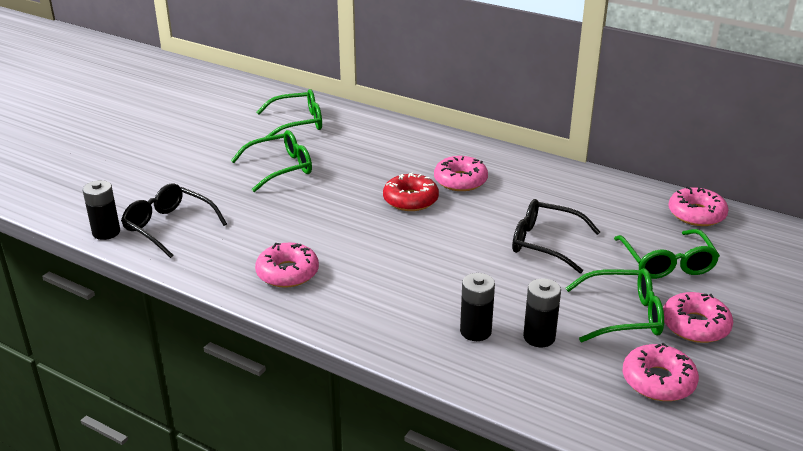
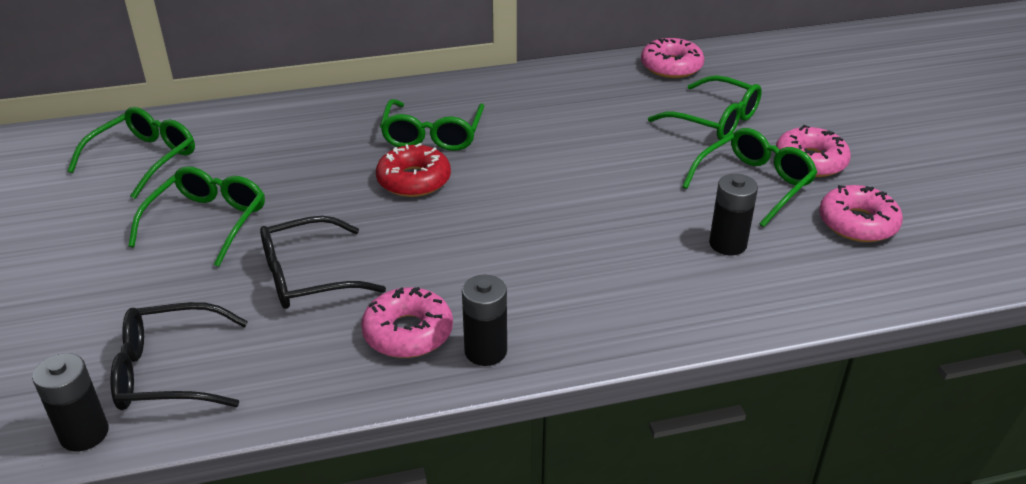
camera: 45 degrees left, 5 degrees up
pink donut [434,156,488,191] -> green glasses [380,99,484,151]
black battery [460,273,495,341] -> black battery moved to [462,275,507,366]
black glasses [512,199,600,273] -> black glasses moved to [260,216,386,309]

